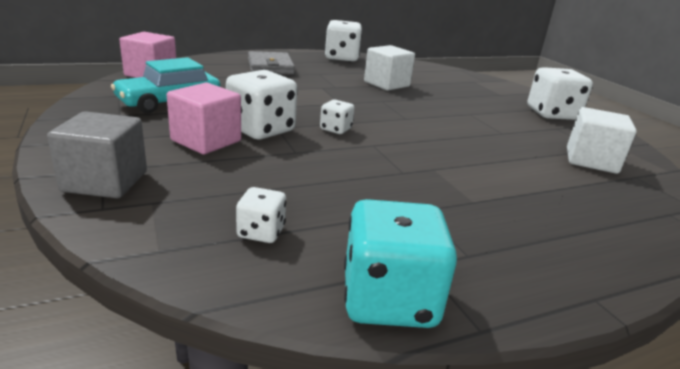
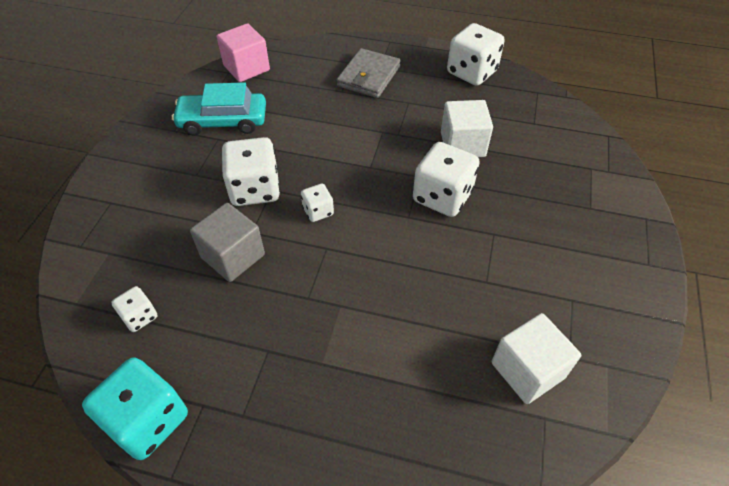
camera: 40 degrees right, 25 degrees up
grey cube [47,111,147,198] -> grey cube moved to [190,203,265,282]
pink cube [167,83,241,154] -> none
white dice [527,67,593,120] -> white dice moved to [413,142,480,217]

